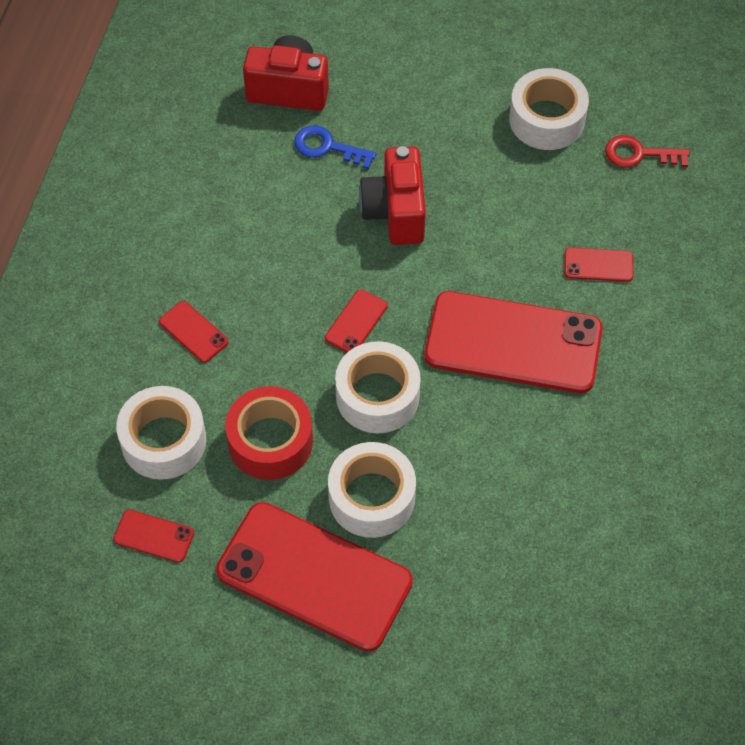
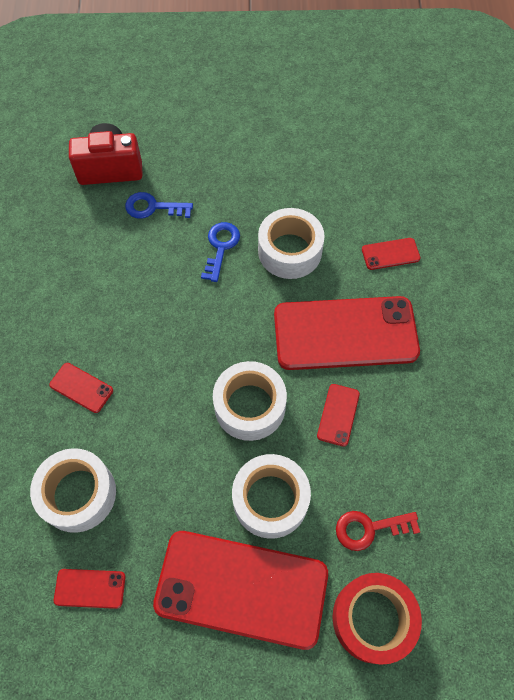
camera: 15 degrees left, 5 degrees up
red tape [225,386,313,480] -> red tape moved to [332,573,422,665]
red phone [325,289,388,353] -> red phone moved to [317,384,360,447]
red camera [359,146,426,245] -> blue key [201,222,240,282]
white tape [509,68,589,150] -> white tape moved to [258,208,325,279]
red key [605,135,690,167] -> red key moved to [336,511,420,551]

